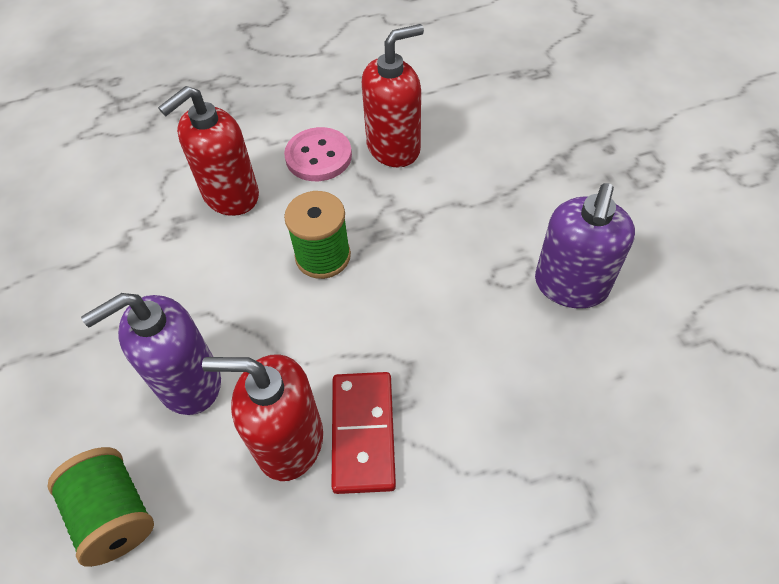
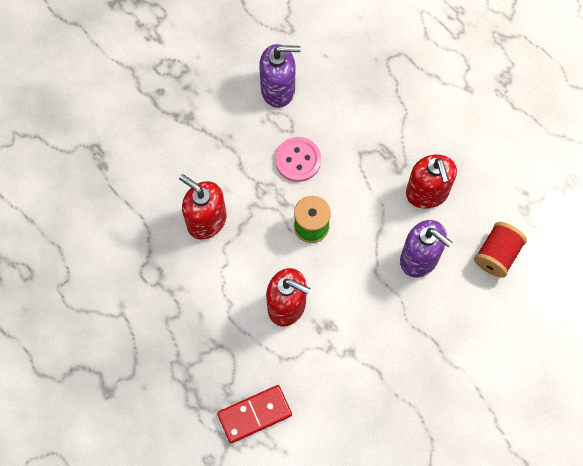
camera: 115 degrees left, 15 degrees up
green spool [48,447,154,567] -> red spool [474,222,527,278]
pink button [284,127,352,181] -> pink button moved to [275,137,321,182]
red domino [332,372,396,494] -> red domino moved to [217,385,292,443]

